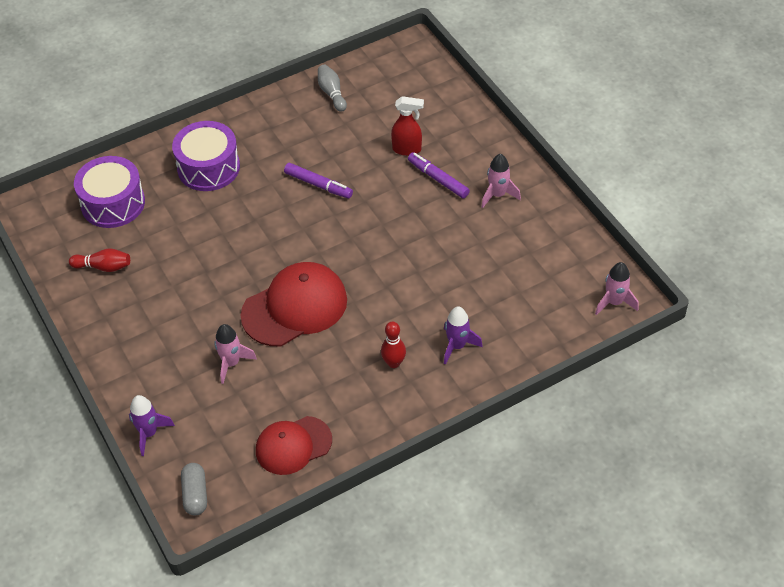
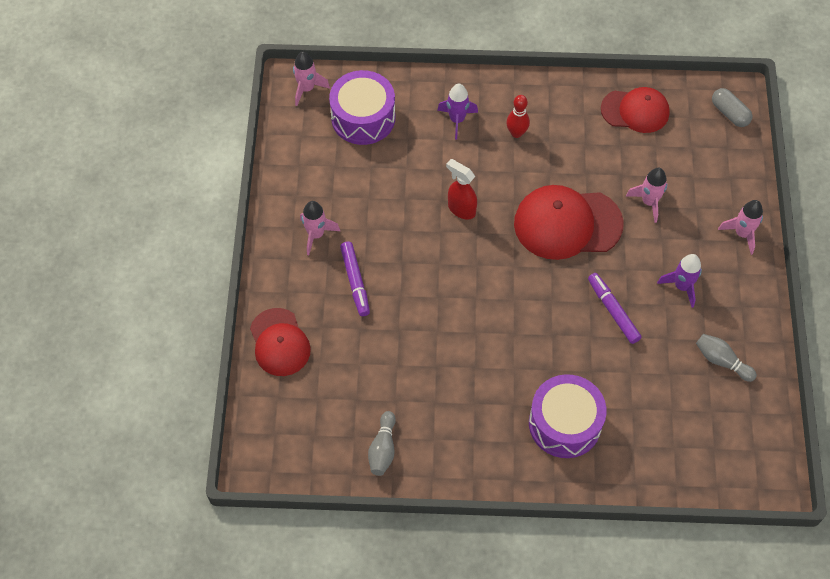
camera: 150 degrees left, 10 degrees up
red bowling pin [69,248,130,272] -> grey bowling pin [696,334,757,382]
purple drum [74,156,145,228] -> purple drum moved to [329,70,395,145]
purple rocket [129,395,175,456] -> purple rocket moved to [657,254,702,308]
grey capsule [181,463,207,515] -> grey capsule turned 60 degrees counterclockwise [712,88,752,127]
purple marker [284,163,353,199] -> purple marker moved to [588,273,642,344]
red spray bottle [391,96,424,156] -> red spray bottle moved to [446,159,477,220]
none -> red cap [250,308,311,376]
none -> pink rocket [718,200,763,255]

